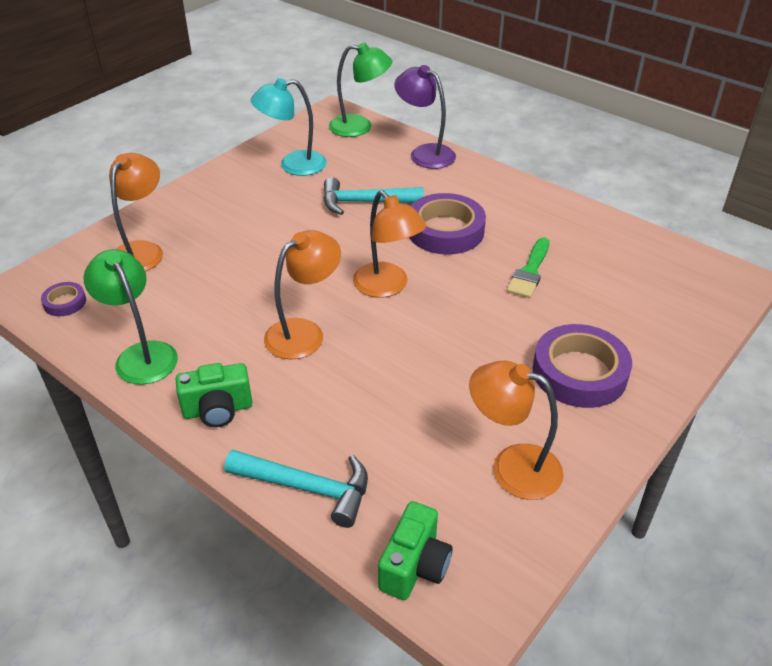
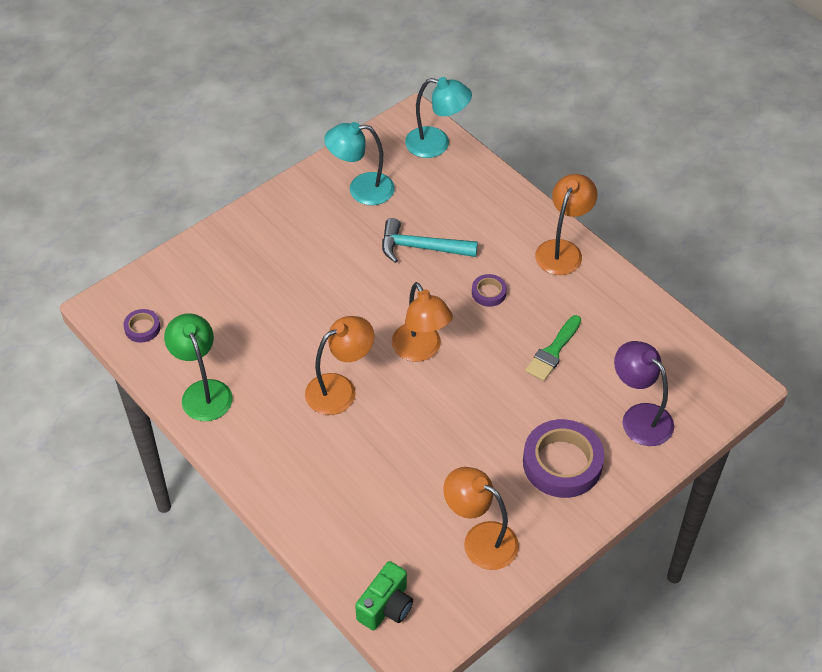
camera: 10 degrees right, 10 degrees up
orange lamp [109,153,163,272] -> orange lamp moved to [535,174,597,275]
green camera [176,363,252,427] -> none
turquoise hammer [225,450,368,528] -> none
green lamp [329,43,392,137] -> turquoise lamp [405,77,472,158]
purple lamp [394,65,456,169] -> purple lamp moved to [614,341,674,446]
purple tape [409,193,486,254] -> purple tape [472,274,507,307], size x0.48

